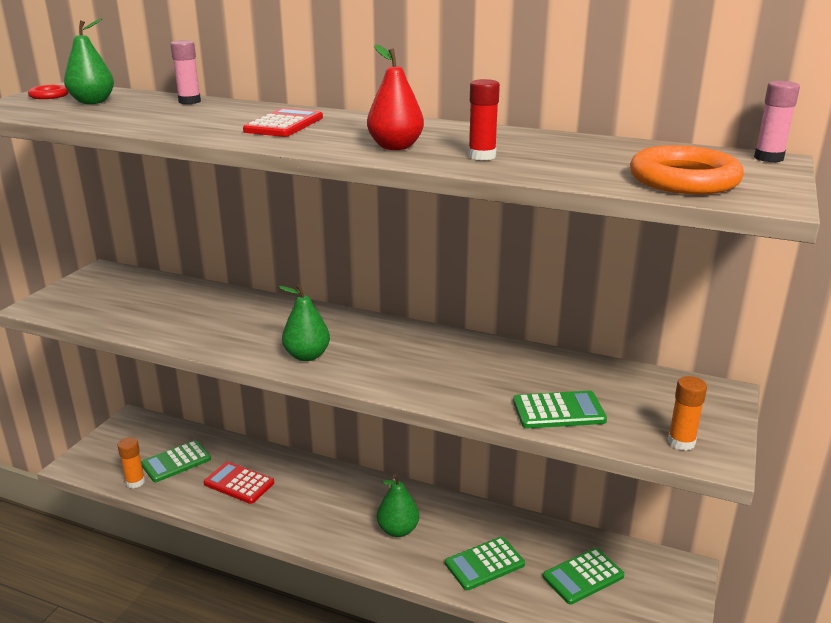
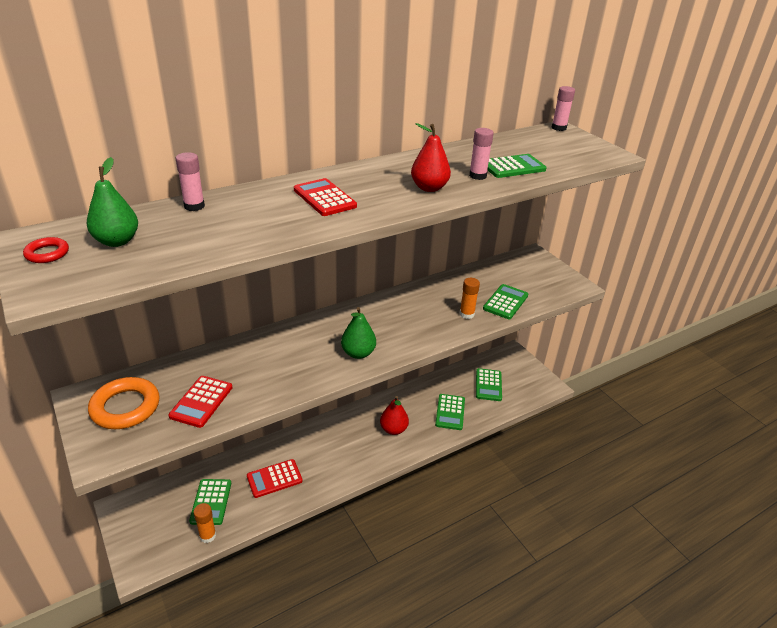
camera: 55 degrees left, 10 degrees up
green pear [377,474,419,537] -> red pear [380,396,409,435]
red glue stick [468,79,500,160] -> pink glue stick [469,128,494,180]
orange ring [630,145,744,194] -> orange ring moved to [88,377,160,429]
orange glue stick [668,376,707,451] -> orange glue stick moved to [459,278,480,319]
none -> red calculator [168,376,232,428]
none -> green calculator [488,154,547,178]

